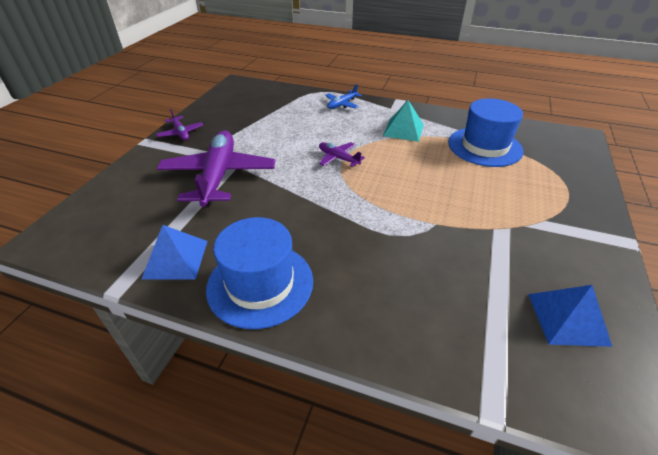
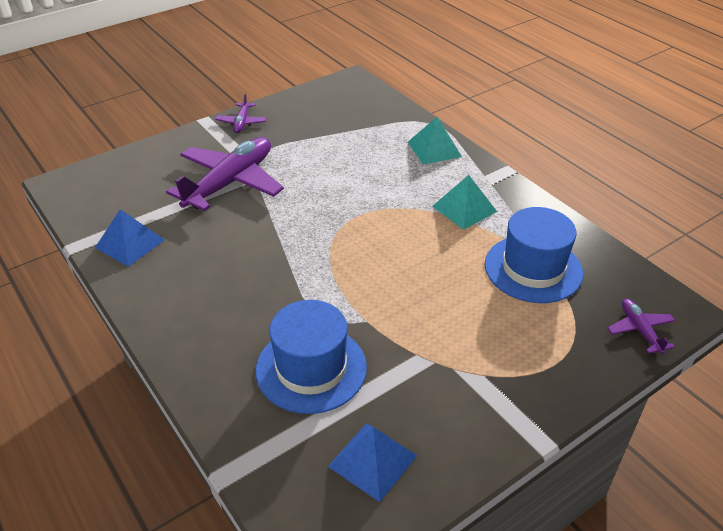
camera: 35 degrees right, 0 degrees up
blue hat [206,217,313,329] -> blue hat moved to [256,300,367,414]
purple plane [319,142,365,167] -> purple plane moved to [607,299,675,354]
blue plane [325,84,362,109] -> turquoise pyramid [408,117,462,165]

